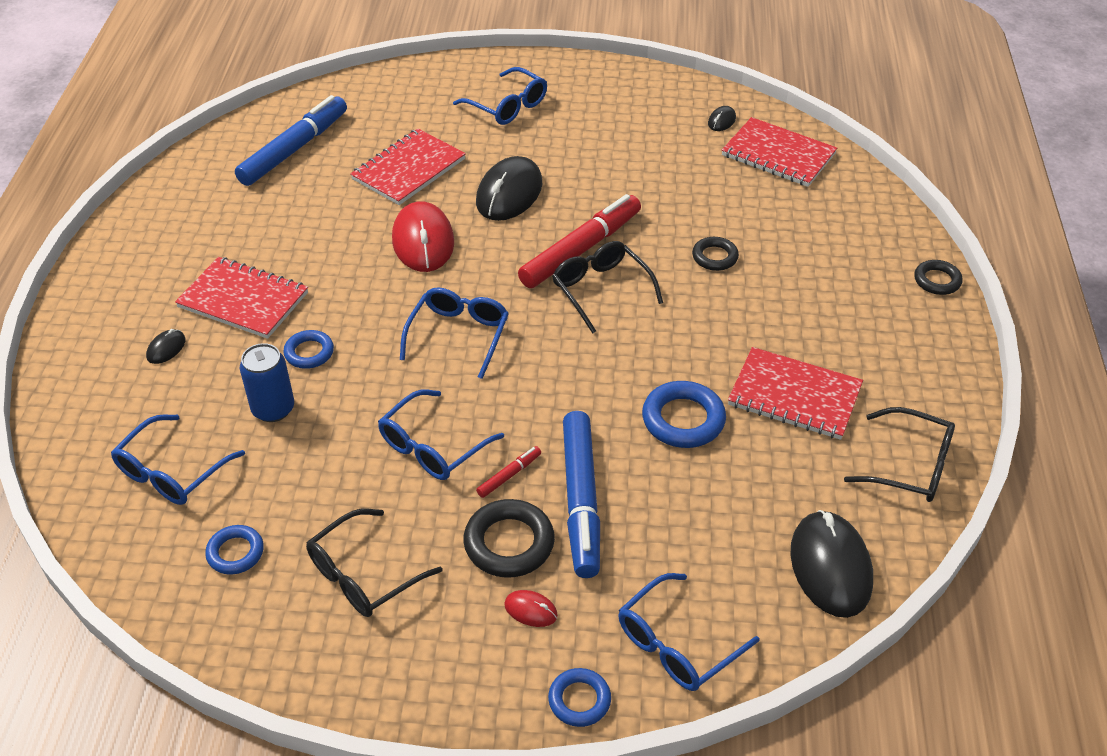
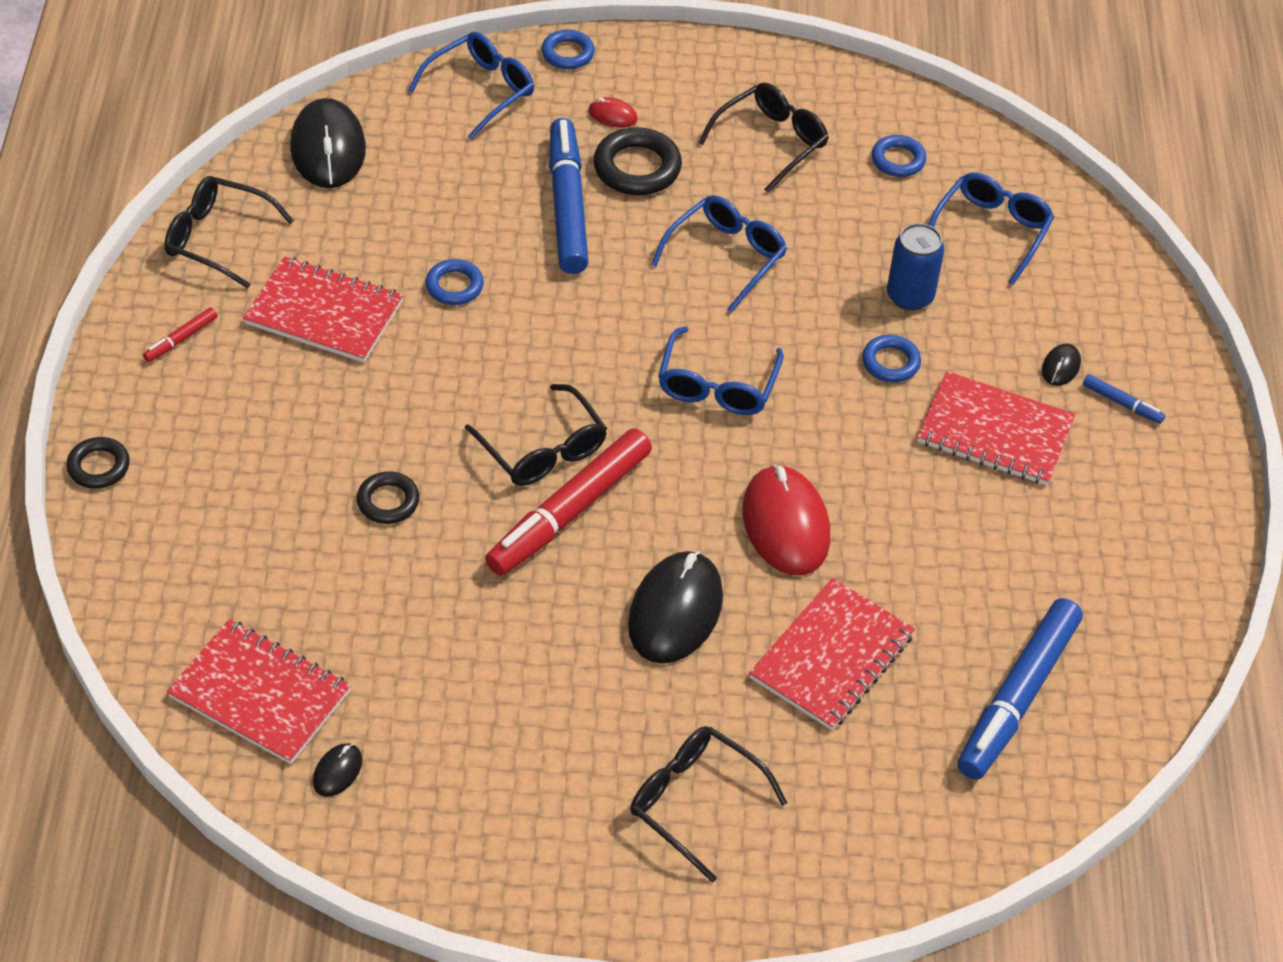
camera: 175 degrees right, 5 degrees up
blue glasses [453,67,547,125] -> black glasses [630,726,788,883]
red marker [476,446,541,498] -> red marker moved to [143,307,217,362]
blue ring [642,381,726,448] -> blue ring [425,259,484,305], size x0.63
none -> blue marker [1083,374,1165,424]

